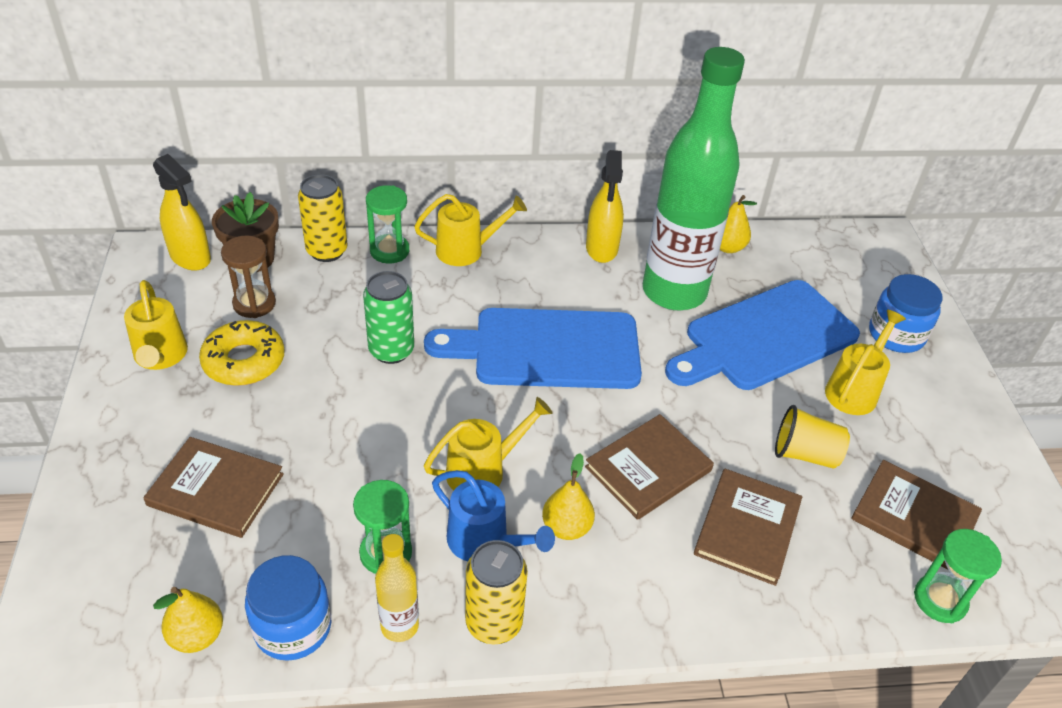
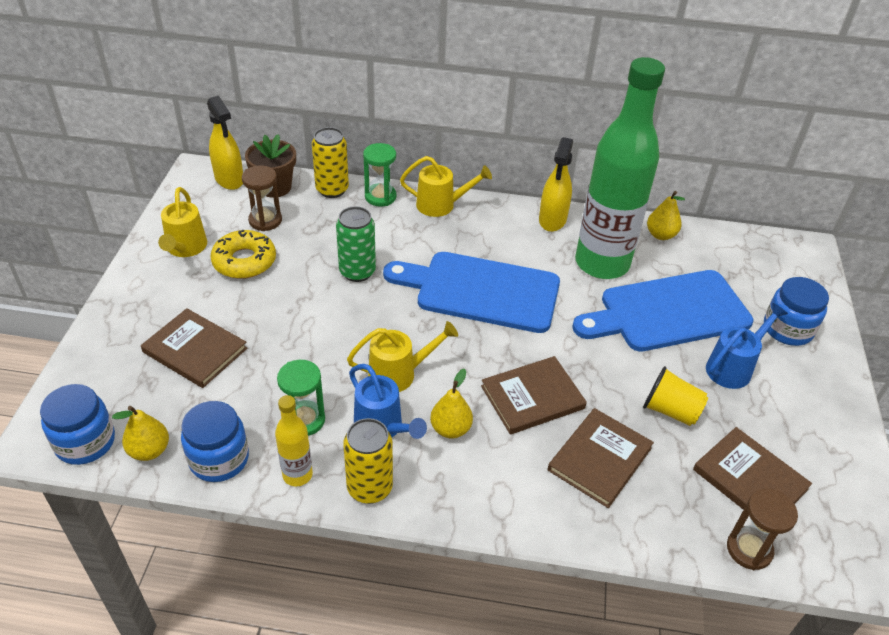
camera: 15 degrees right, 0 degrees up
yellow watering can [825,310,906,415] -> blue watering can [706,303,788,389]
green hourglass [914,529,1002,623] -> brown hourglass [727,489,798,570]
none -> blue jar [40,384,115,465]

